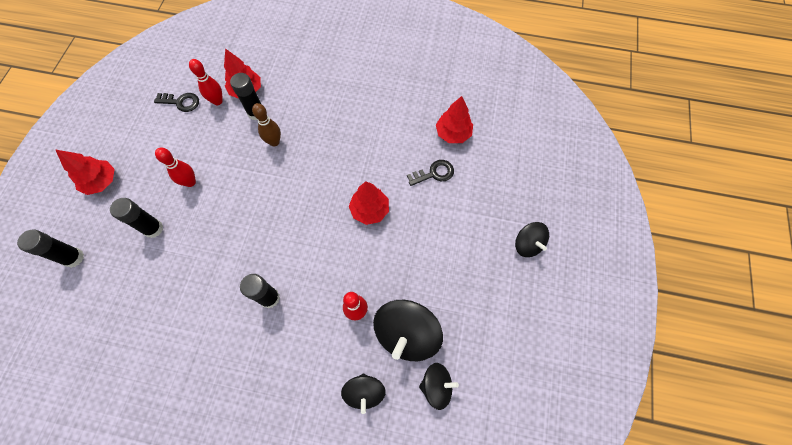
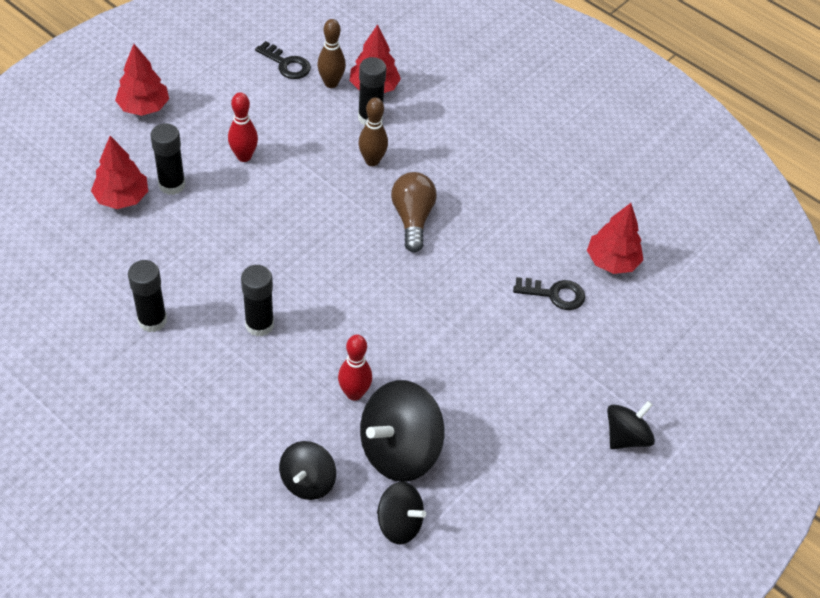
camera: 25 degrees right, 15 degrees down
black glue stick [17,230,84,268] -> black glue stick moved to [128,260,167,332]
red bowling pin [189,59,223,105] -> brown bowling pin [317,19,346,88]
red tree [349,181,389,225] -> red tree moved to [91,136,148,209]
black spinning top [515,222,549,257] -> black spinning top turned 135 degrees counterclockwise [607,401,655,449]
none -> brown light bulb [391,172,437,252]

